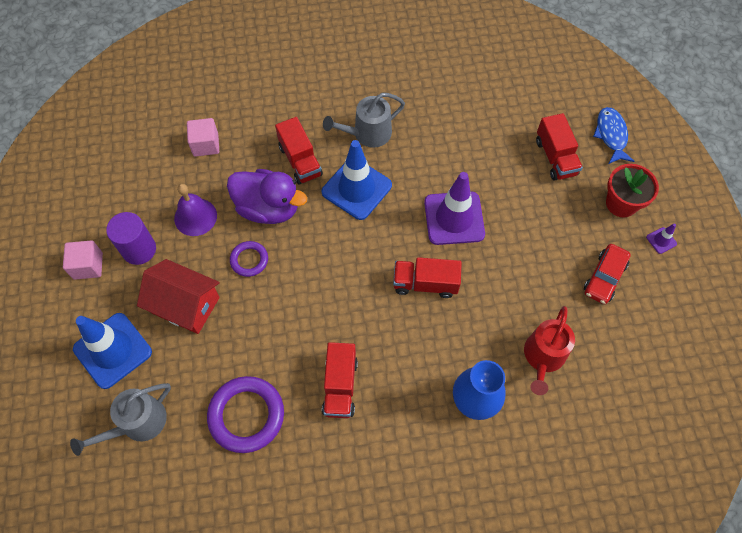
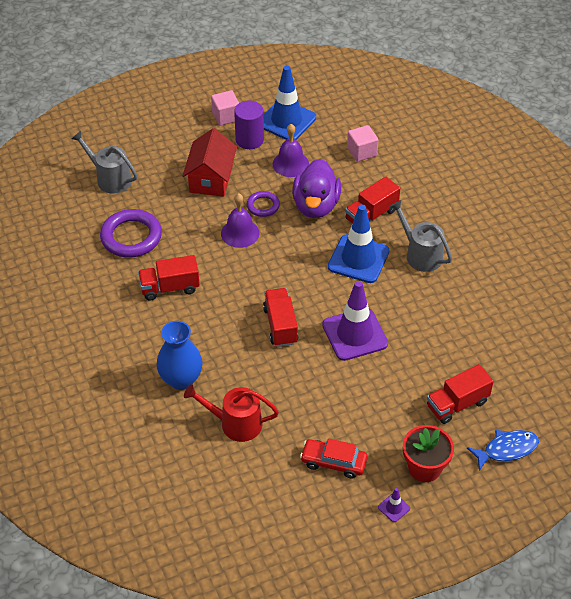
camera: 75 degrees right, 15 degrees down
blue traffic cone [73,313,152,389] -> blue traffic cone moved to [264,66,316,140]
none -> purple bell [221,193,260,248]

